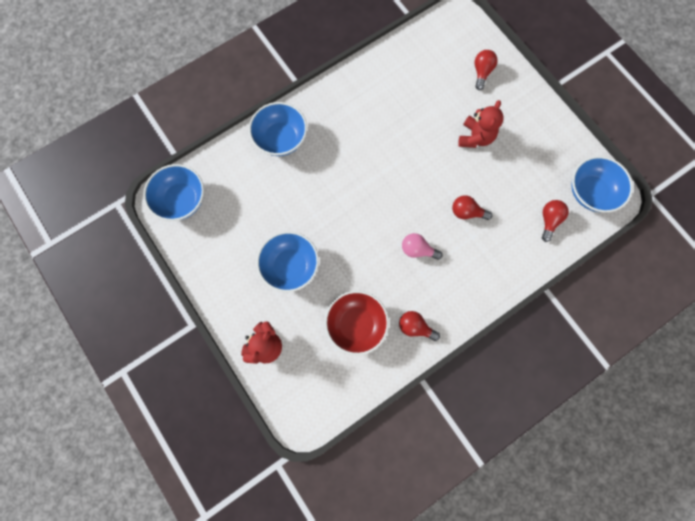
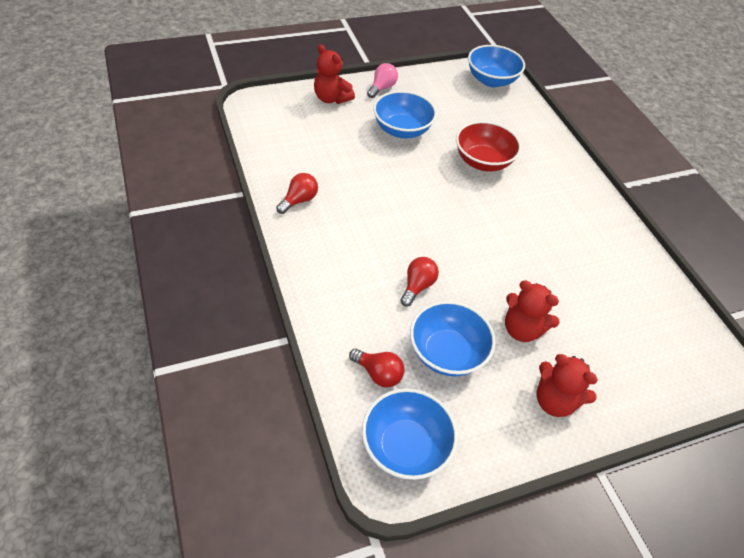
camera: 100 degrees right, 25 degrees down
blue bowl [249,102,307,156] -> blue bowl moved to [410,301,496,376]
red bowl [325,291,389,355] -> red bowl moved to [456,121,521,171]
pink light bulb [402,233,443,260] -> pink light bulb moved to [367,63,398,98]
red light bulb [475,50,498,90] -> none
none -> red teddy bear [537,354,598,417]

